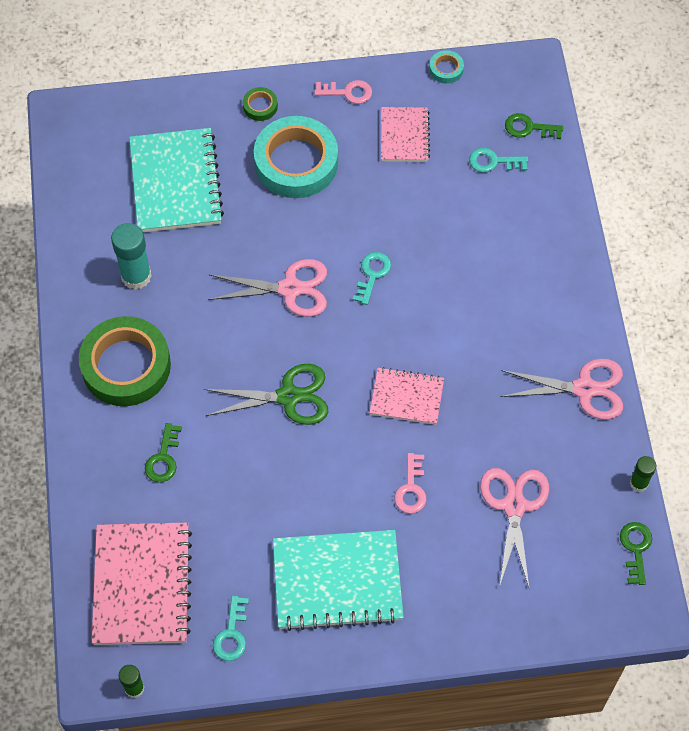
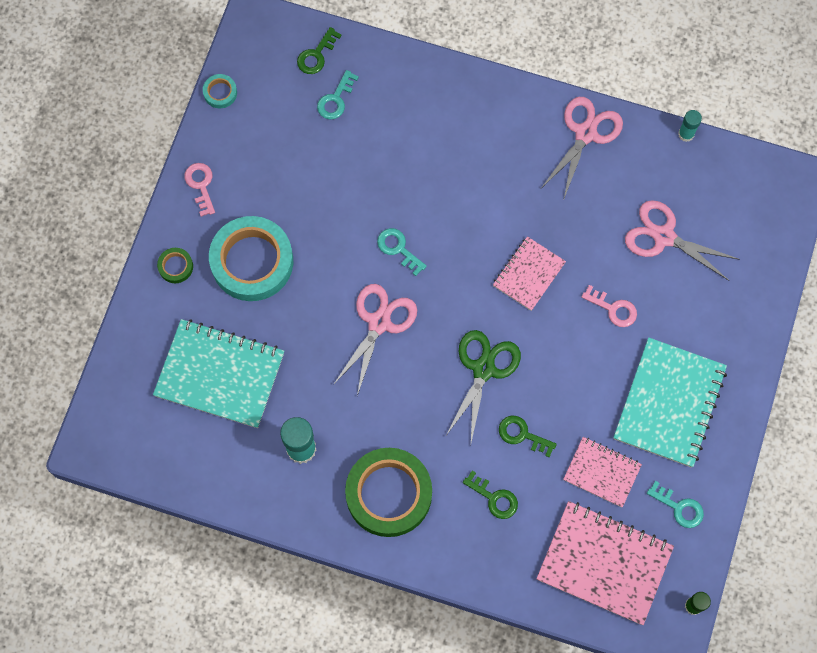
camera: 65 degrees left, 10 degrees up
pink key [315,80,372,104] -> pink key turned 45 degrees counterclockwise [184,163,215,217]
pink notebook [381,107,430,162] -> pink notebook moved to [563,437,642,507]
green key [620,522,652,585] -> green key moved to [499,416,557,458]
green glue stick [630,456,656,492] -> turquoise glue stick [678,110,702,142]

